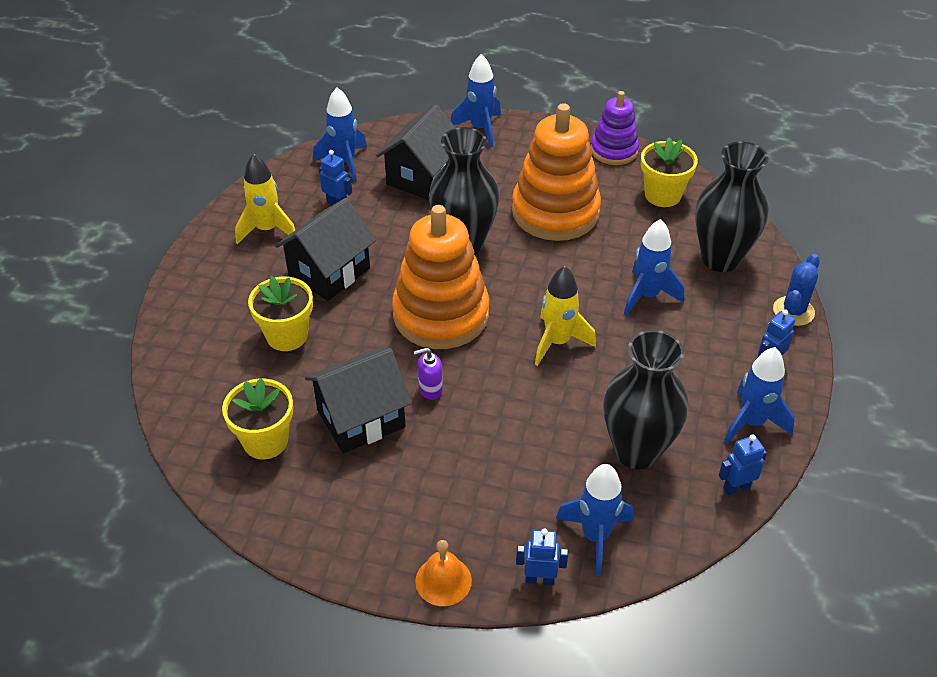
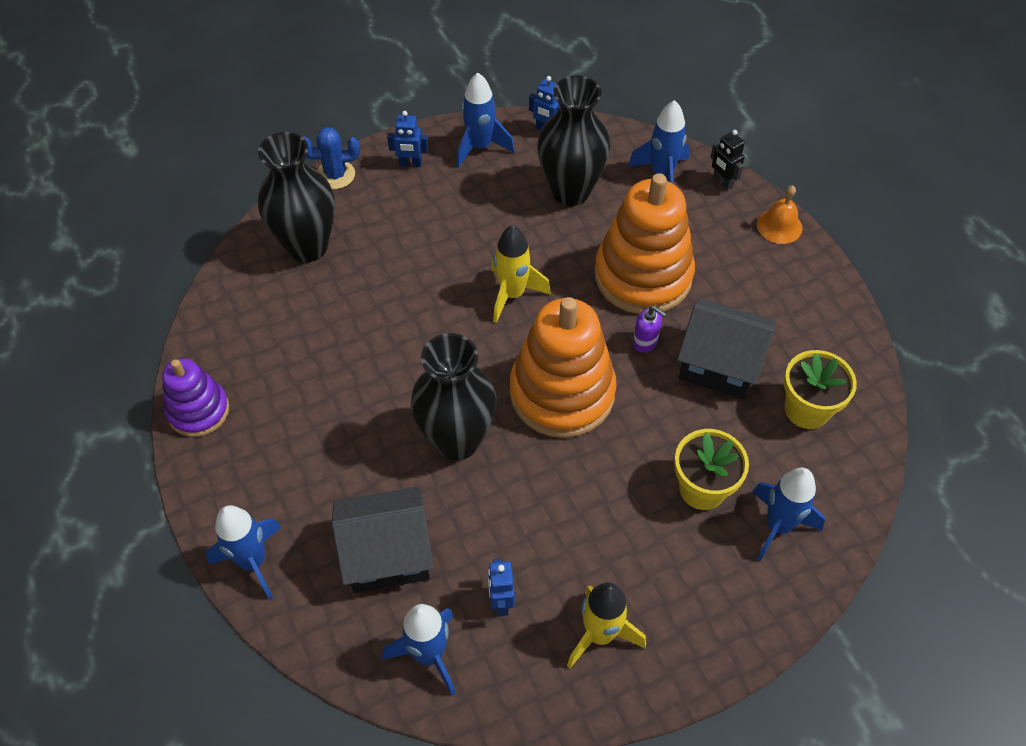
camera: 130 degrees left, 10 degrees up
black house [275,198,376,301] -> none
orange stacking toy [512,103,601,241] -> orange stacking toy moved to [594,173,695,314]
blue robot [516,528,568,585] -> black robot [710,130,745,190]
blue rocket [624,219,684,316] -> blue rocket moved to [752,468,825,561]
yellow flower pot [641,137,698,207] -> none

